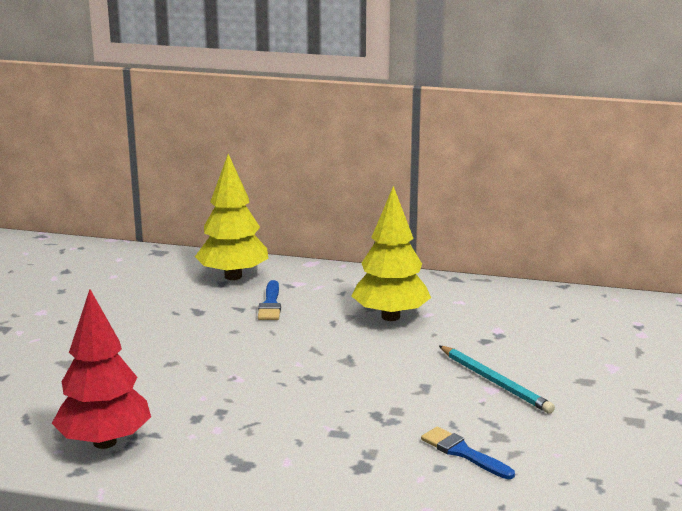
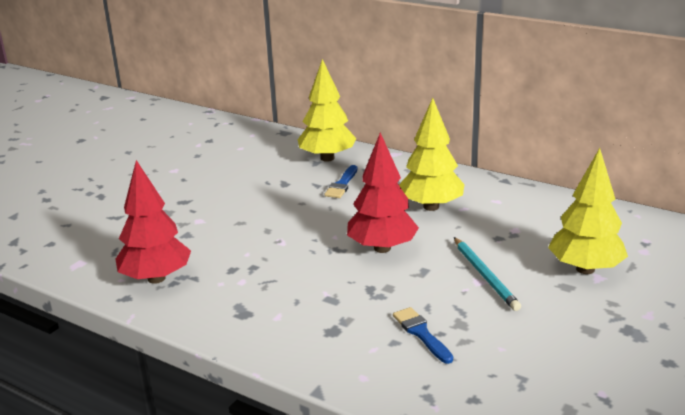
camera: 20 degrees right, 5 degrees up
none -> red tree [347,133,419,253]
none -> yellow tree [548,148,628,274]

